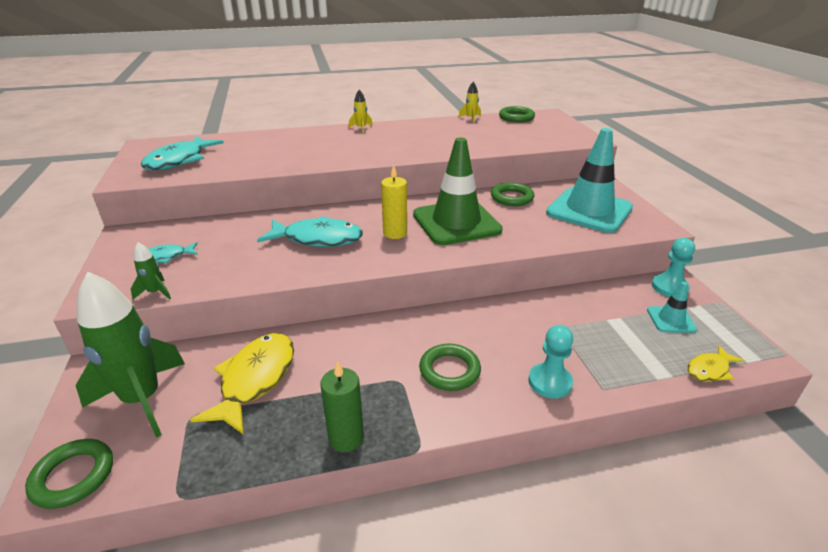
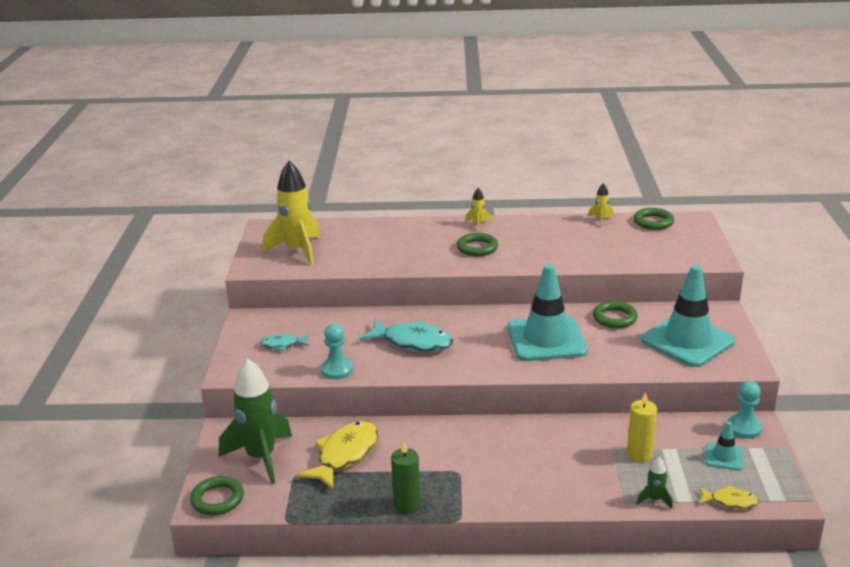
camera: 15 degrees right, 5 degrees down
green rocket [131,242,171,299] -> green rocket moved to [637,457,673,509]
turquoise fish [141,136,224,171] -> yellow rocket [263,161,320,266]
yellow candle [381,165,407,239] -> yellow candle moved to [627,392,657,462]
green traffic cone [413,137,503,245] -> turquoise traffic cone [508,264,588,361]
green ring [419,344,481,391] -> green ring moved to [457,233,498,256]
turquoise pawn [528,325,573,399] -> turquoise pawn moved to [321,324,353,379]
yellow fish [687,345,744,382] -> yellow fish turned 150 degrees counterclockwise [698,485,759,509]

